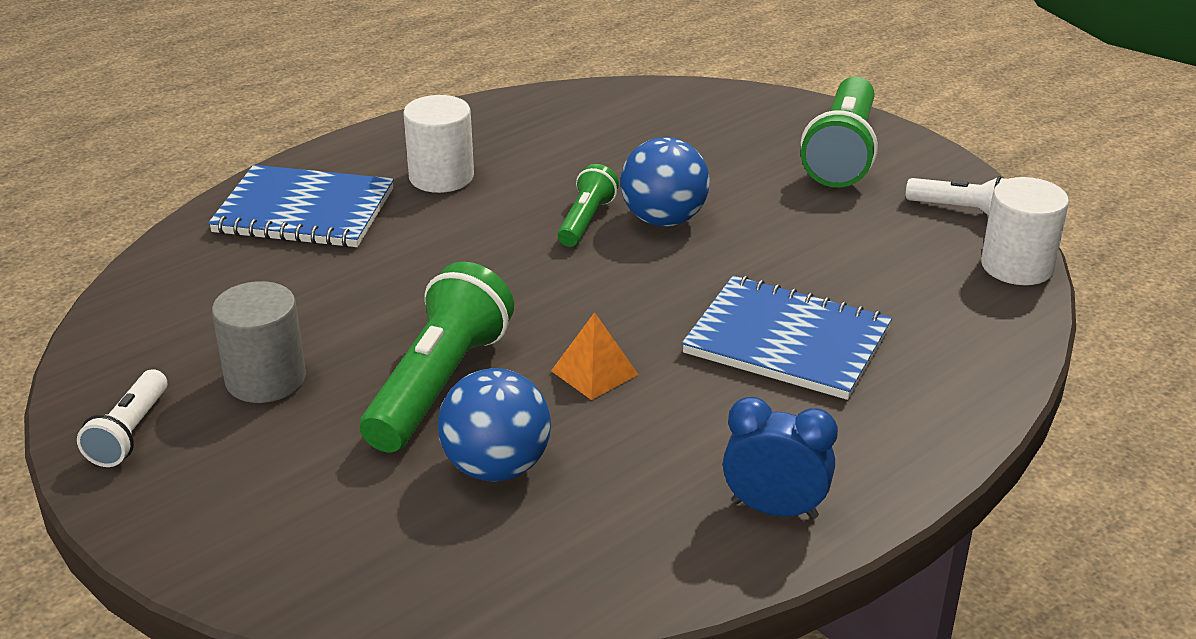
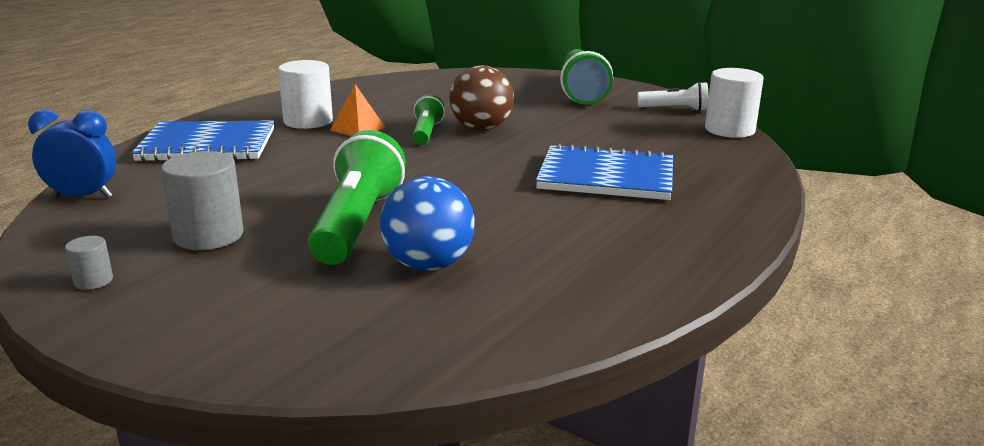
camera: 15 degrees left, 10 degrees down
white flashlight [77,369,167,467] -> grey cylinder [65,236,113,290]
orange pyramid [551,312,639,400] -> orange pyramid moved to [330,84,386,136]
blue ball [621,137,710,227] -> brown ball [450,65,514,130]
blue clock [723,397,838,519] -> blue clock moved to [28,109,116,198]

